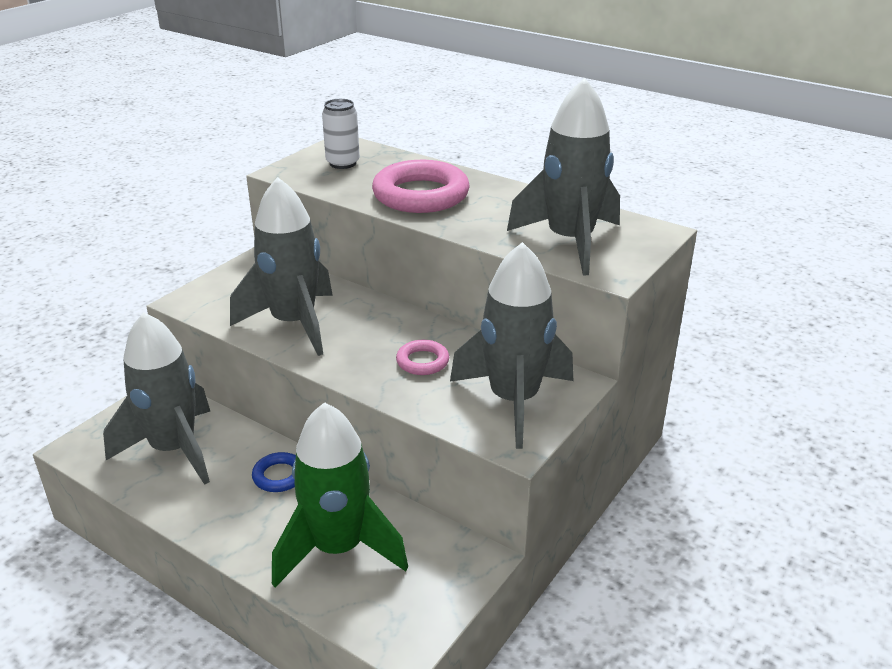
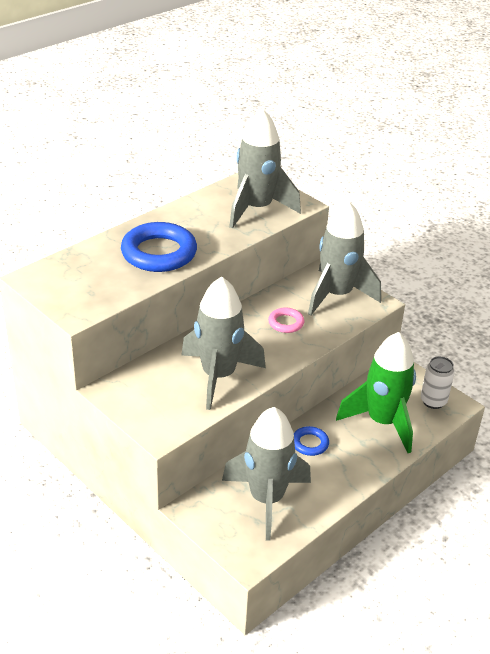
camera: 80 degrees left, 5 degrees up
white can [322,99,360,169] -> white can moved to [421,356,455,409]
pink ring [372,160,470,213] -> blue ring [121,222,197,272]

